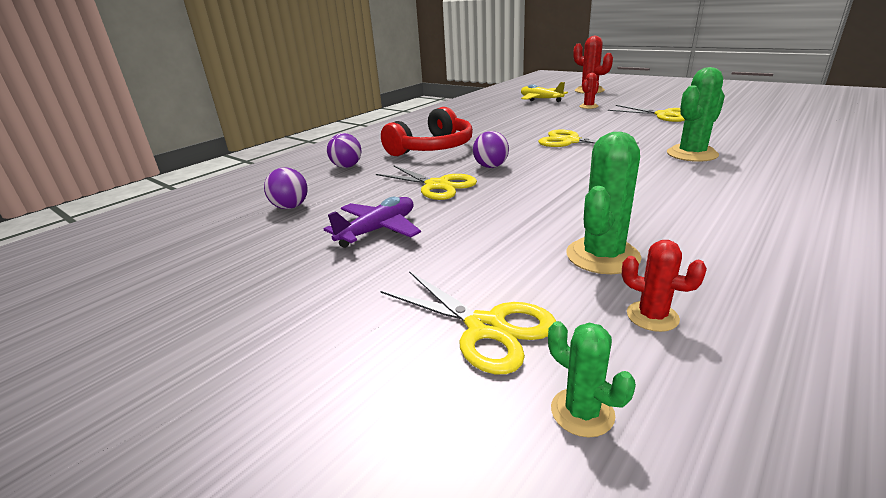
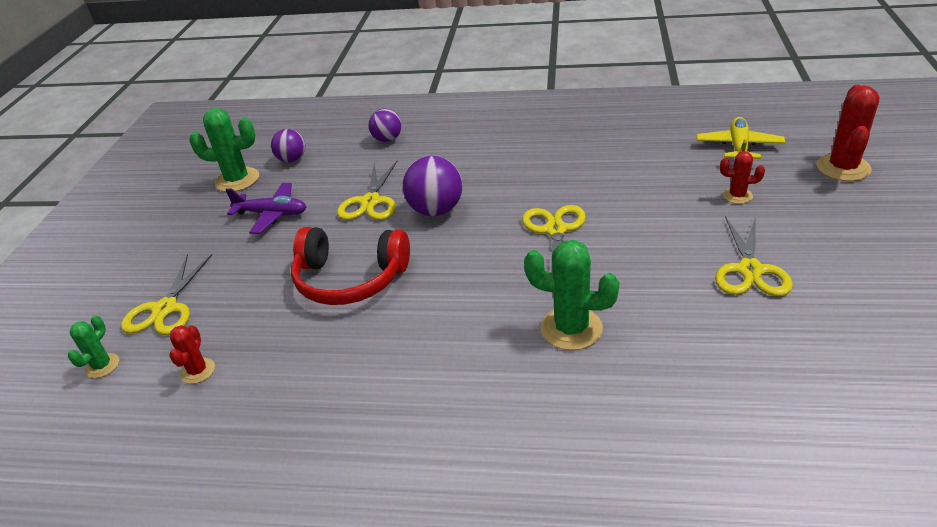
camera: 60 degrees right, 10 degrees up
red headphones [381,107,473,156] -> red headphones moved to [291,227,410,305]
purple ball [473,131,509,168] -> purple ball [402,156,463,216], size x1.55
green cactus [566,132,641,274] -> green cactus moved to [189,108,259,192]

